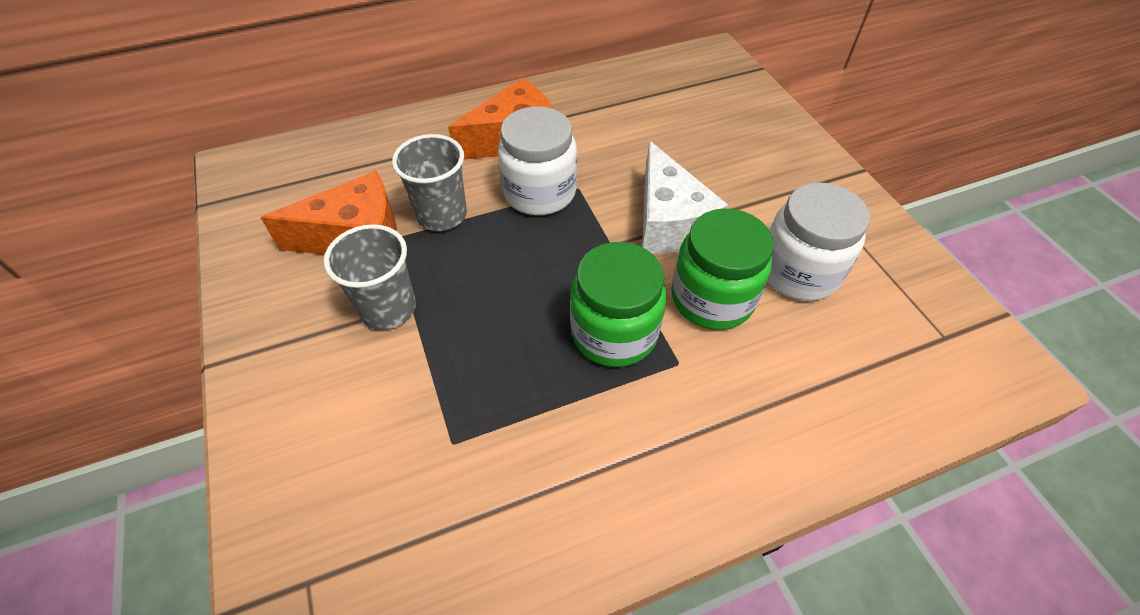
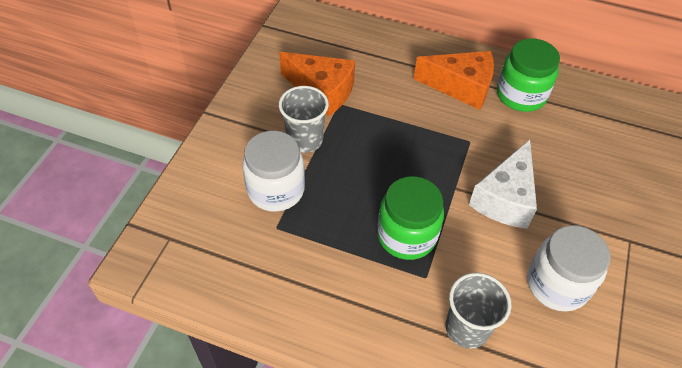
camera: 40 degrees right, 0 degrees up
grey cup [392,134,467,231] -> grey cup moved to [445,272,511,349]
white jar [498,106,577,215] -> white jar moved to [242,131,305,212]
green jar [671,208,774,330] -> green jar moved to [497,38,560,112]

